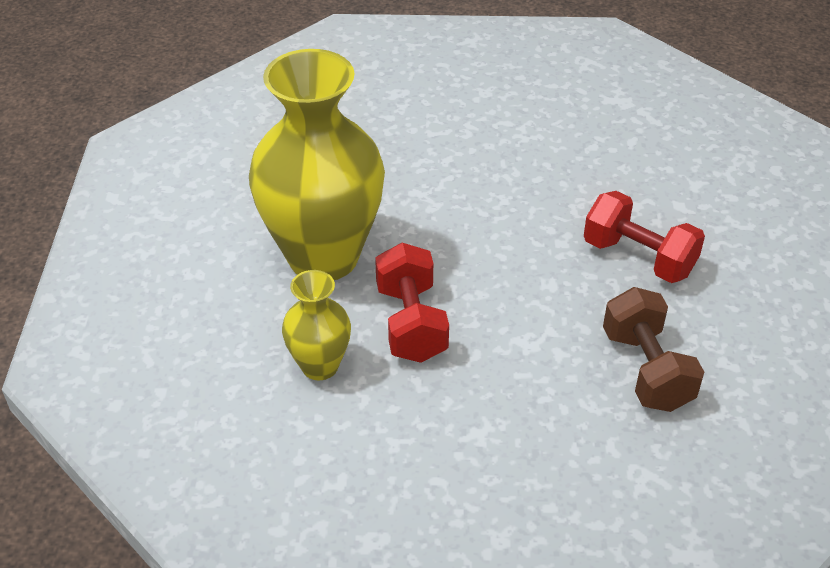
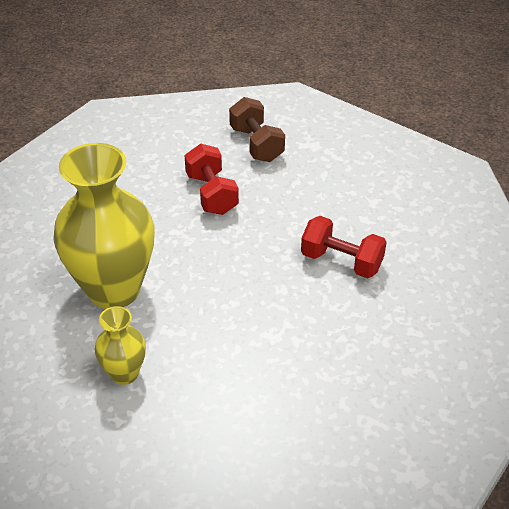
camera: 10 degrees left, 0 degrees up
red dumbbell [375,243,449,363] -> red dumbbell moved to [184,144,239,215]
brown dumbbell [603,287,704,412] -> brown dumbbell moved to [229,97,285,162]

